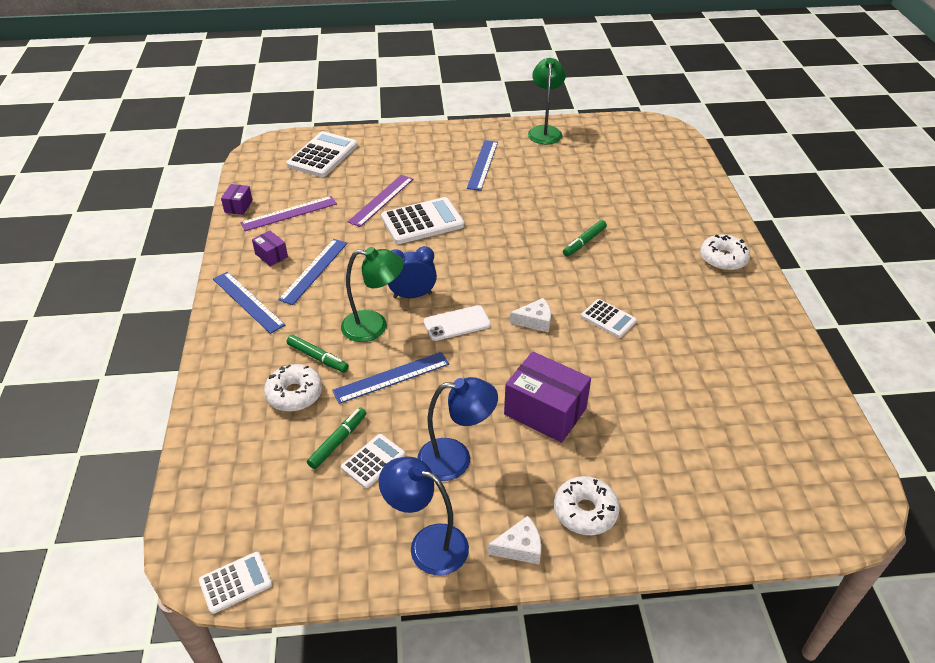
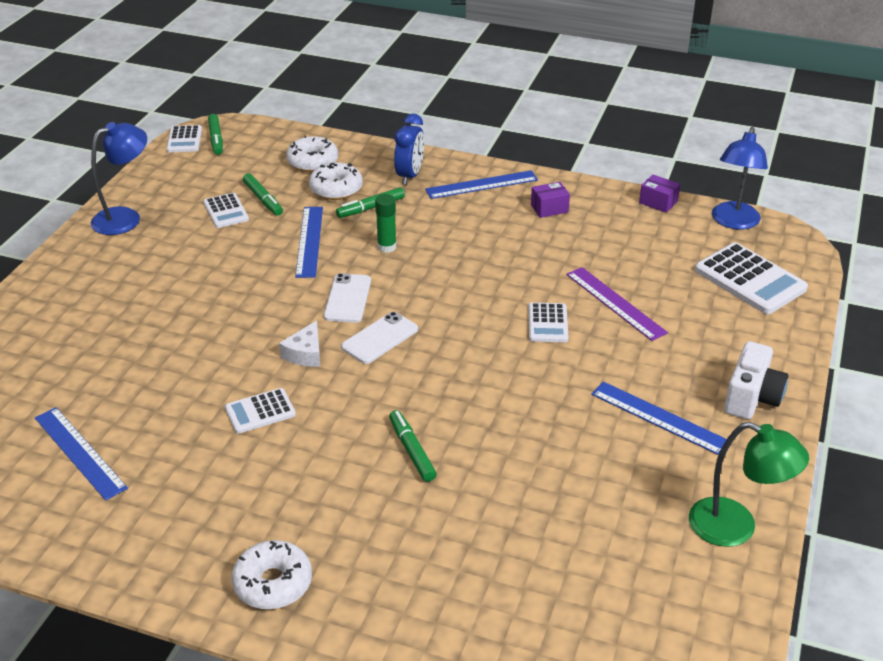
camera: 115 degrees right, 5 degrees down
purple ruler [240,196,337,231] -> none
blue ruler [278,239,348,305] -> blue ruler moved to [35,407,128,501]
green lamp [341,247,404,342] -> green glue stick [375,194,396,253]
white calculator [381,197,464,244] -> white calculator [528,302,569,342], size x0.57
blue clock [388,246,437,298] -> blue clock moved to [394,113,424,185]
blue lamp [417,377,498,481] -> blue lamp moved to [712,127,768,230]
white cheese [488,516,541,564] -> none
purple box [504,351,591,443] -> none
white donut [554,476,620,535] -> white donut moved to [286,135,338,172]
none -> green marker [208,114,223,155]
none -> white phone [341,312,418,364]
none -> white camera [724,341,788,419]

